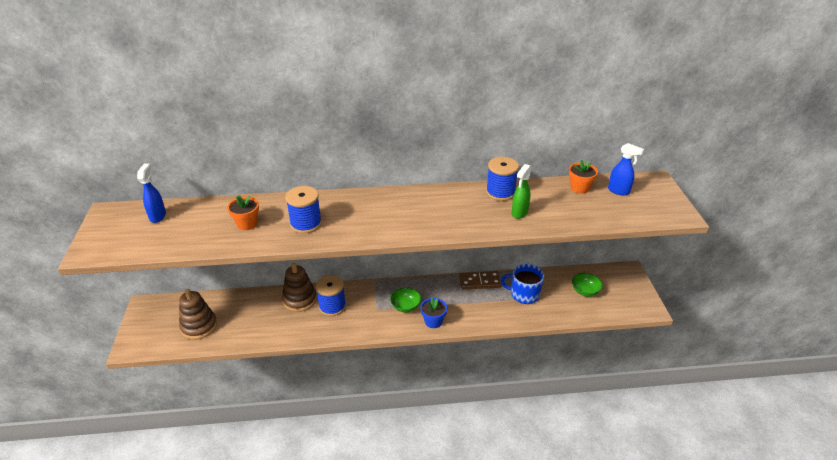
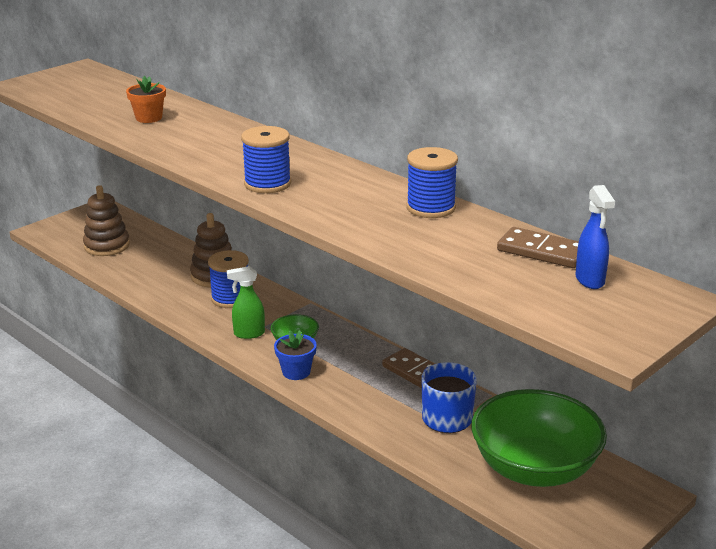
camera: 50 degrees right, 10 degrees down
blue spray bottle [137,164,166,223] -> none
blue spool [285,186,322,234] -> blue spool moved to [241,126,291,193]
green spray bottle [512,164,532,219] -> green spray bottle moved to [227,266,265,339]
orange flower pot [569,160,598,193] -> brown domino [497,227,579,268]
green bowl [572,273,603,297] -> green bowl [471,389,607,487], size x2.29

